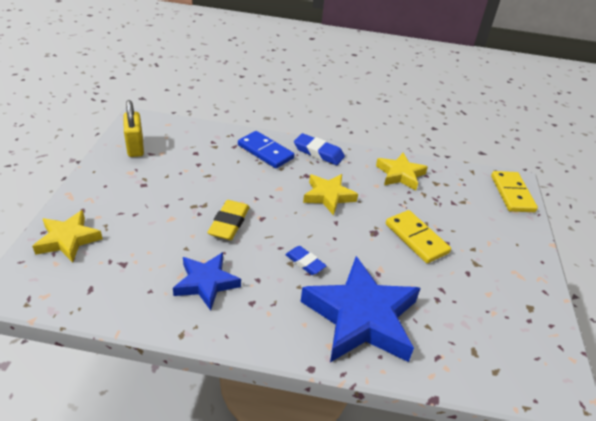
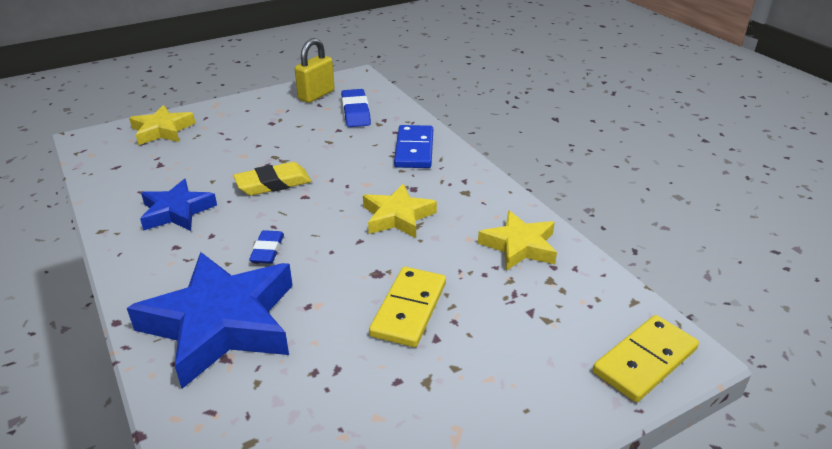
camera: 55 degrees right, 5 degrees down
blue eraser [294,133,345,165] -> blue eraser moved to [341,89,371,127]

